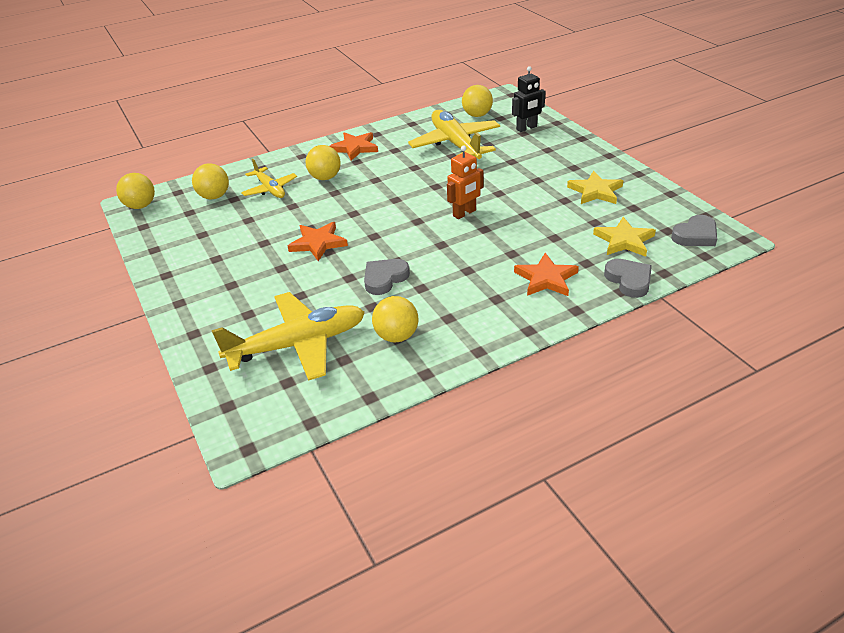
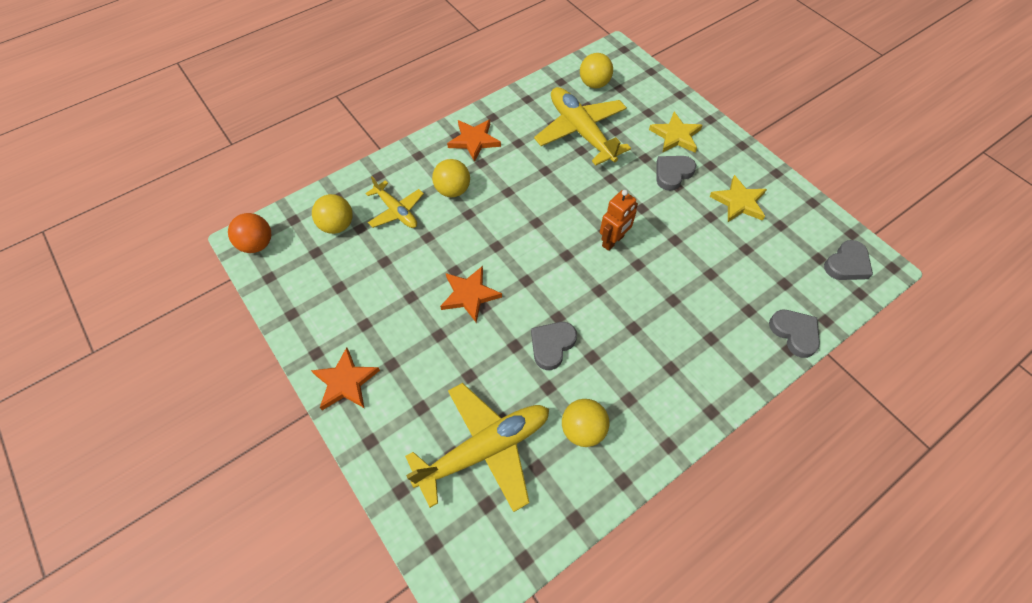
camera: 10 degrees left, 20 degrees up
yellow ball [116,173,155,209] -> orange ball [228,213,271,253]
black robot [512,66,546,132] -> none
orange star [514,253,579,296] -> orange star moved to [311,347,380,410]
yellow star [593,217,656,257] -> yellow star moved to [649,112,703,153]
none -> grey heart [656,156,696,191]

